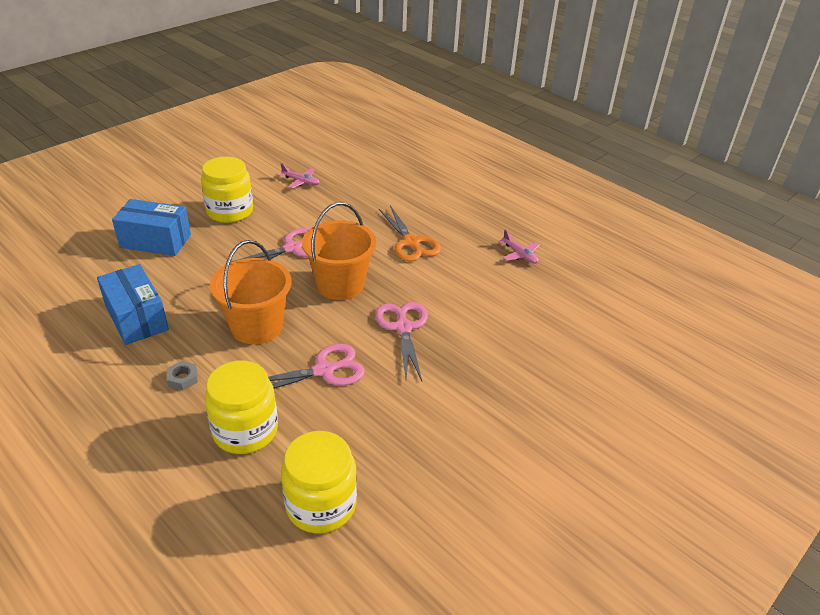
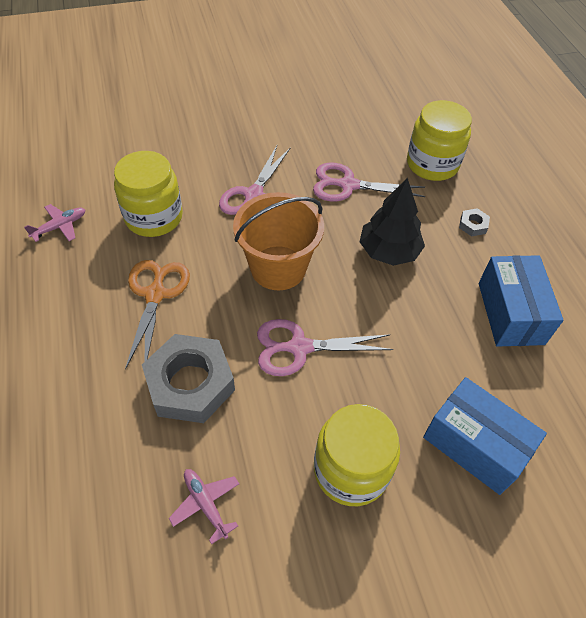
camera: 150 degrees left, 15 degrees up
orange bucket [210,240,291,345] -> black tree [360,178,425,266]
yellow jar [281,431,357,534] -> yellow jar moved to [114,151,183,237]
pink plane [498,230,539,264] -> pink plane turned 60 degrees clockwise [24,204,86,242]
none -> grey nut [142,334,235,423]

